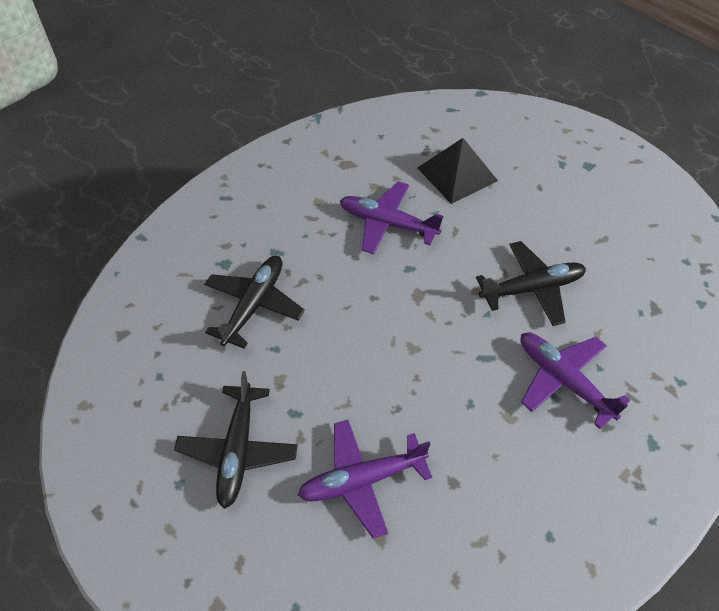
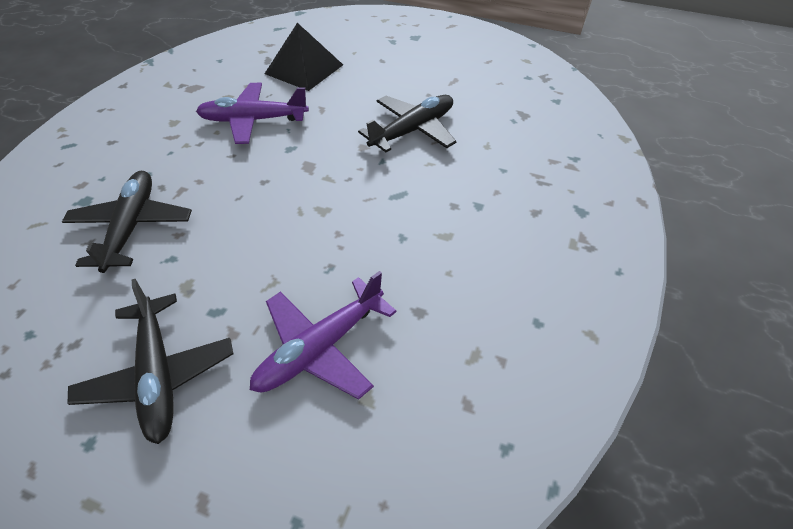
camera: 25 degrees left, 5 degrees down
purple plane [521,333,630,429] -> none

